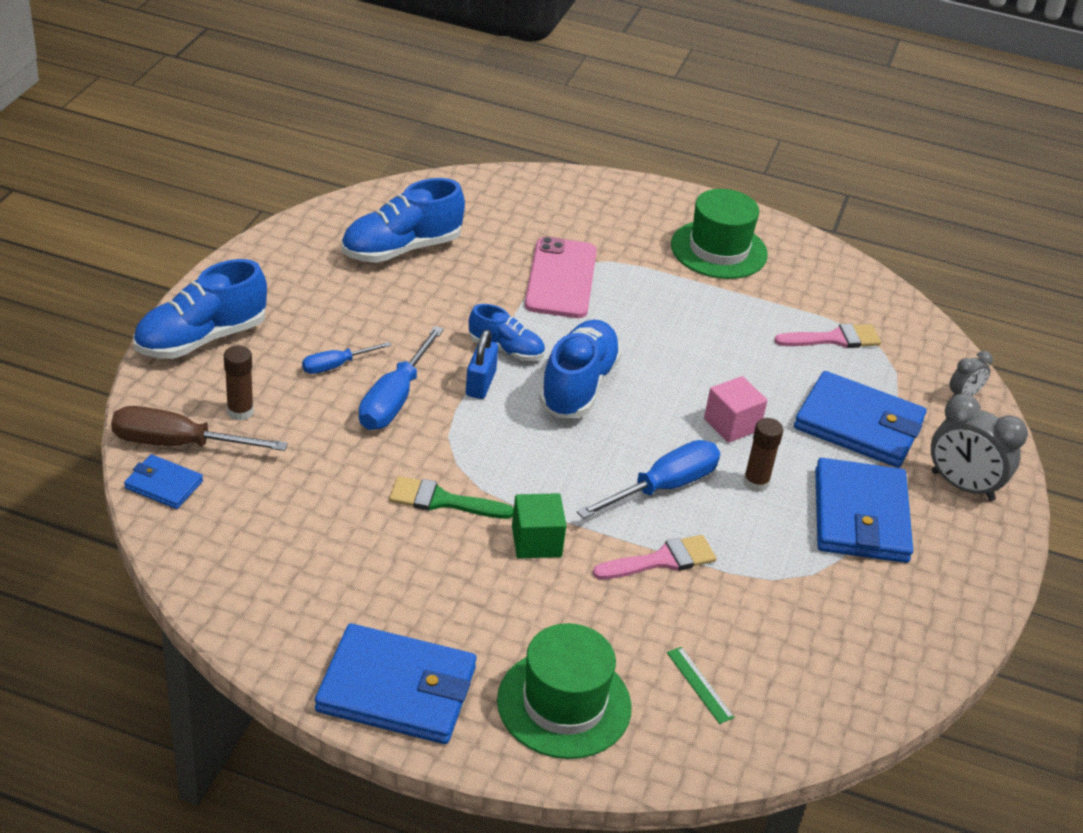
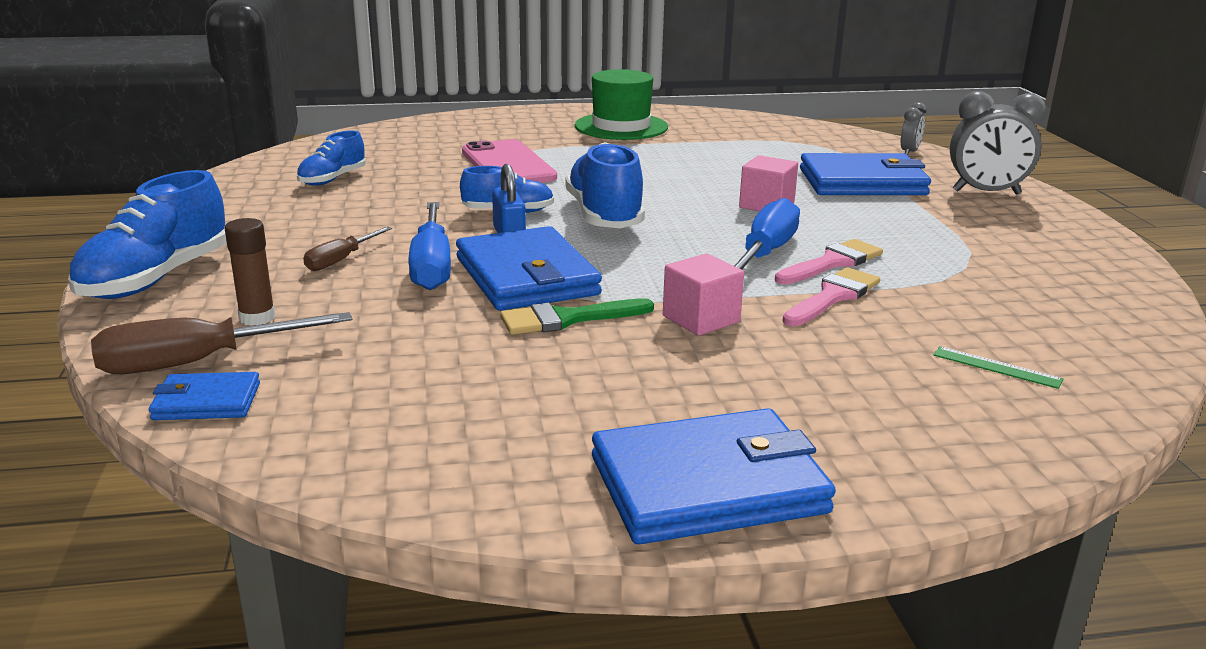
camera: 25 degrees left, 15 degrees down
blue screwdriver [302,342,392,374] -> brown screwdriver [303,226,392,271]
blue shoe [342,178,465,263] -> blue shoe [297,130,366,186], size x0.59
green hat [497,623,632,759] -> none
green cube [512,493,566,559] -> pink cube [663,253,744,336]
brown glue stick [743,418,783,492] -> none
pink brush [774,324,881,348] -> pink brush moved to [775,239,883,284]
blue wallet [815,458,913,563] -> blue wallet moved to [456,226,602,311]

